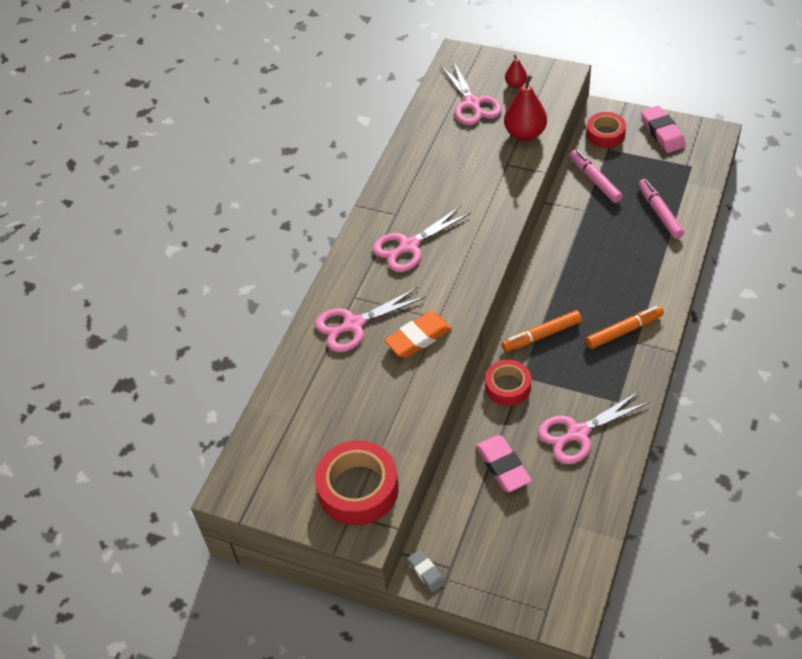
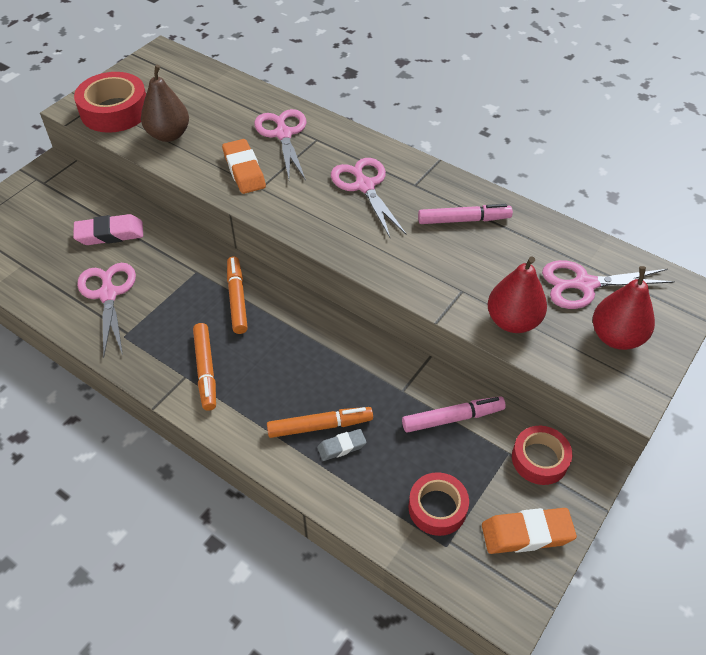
camera: 100 degrees right, 0 degrees up
grey eraser [408,550,445,592] -> grey eraser moved to [317,429,367,461]
red tape [485,360,531,406] -> red tape moved to [408,472,469,536]
red pear [505,55,527,88] -> red pear [593,266,655,350], size x1.85
pink marker [638,179,684,239] -> pink marker moved to [418,204,513,224]
pink eraser [641,106,686,153] -> orange eraser [482,508,577,554]
none -> brown pear [141,65,189,142]
none -> orange marker [267,407,373,438]

